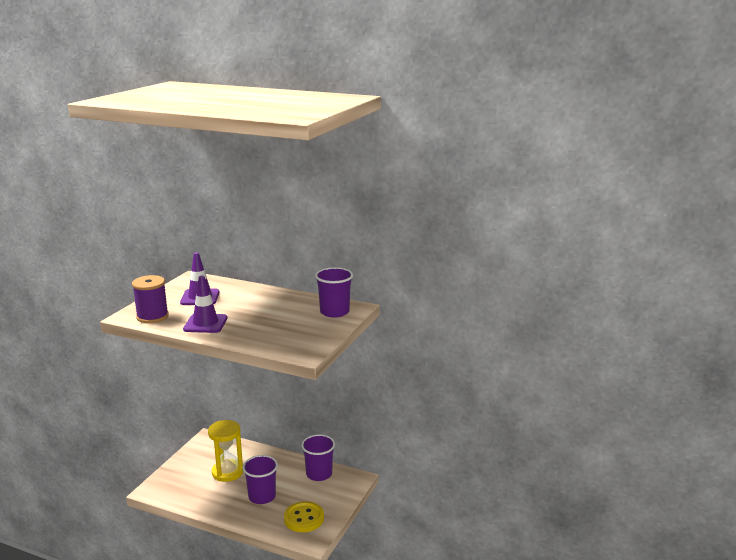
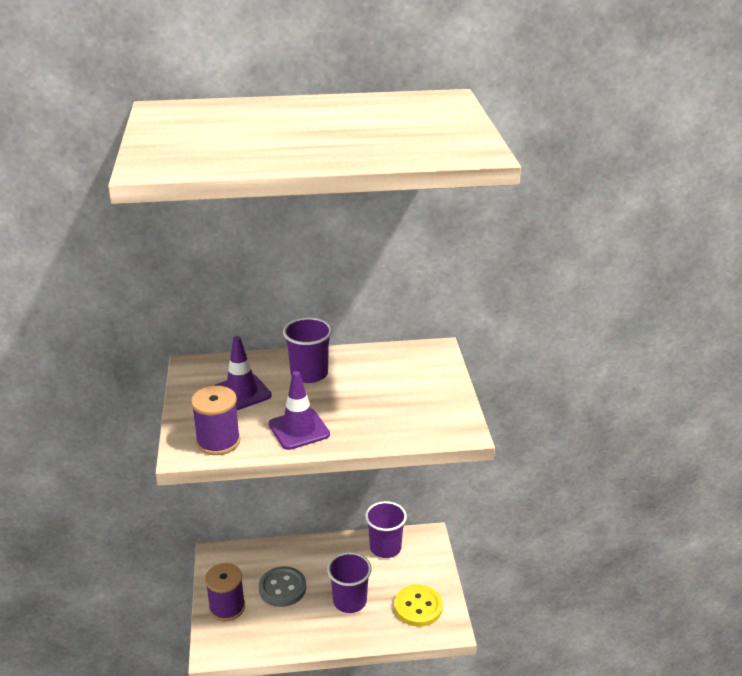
camera: 30 degrees left, 10 degrees up
yellow hourglass [208,420,243,482] -> grey button [259,566,306,607]
purple cup [315,267,353,318] -> purple cup moved to [283,317,332,383]
none -> purple spool [205,563,245,621]

